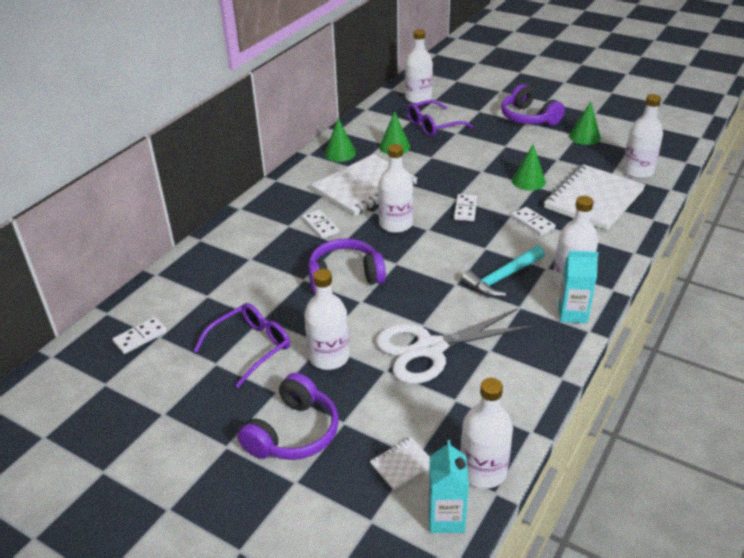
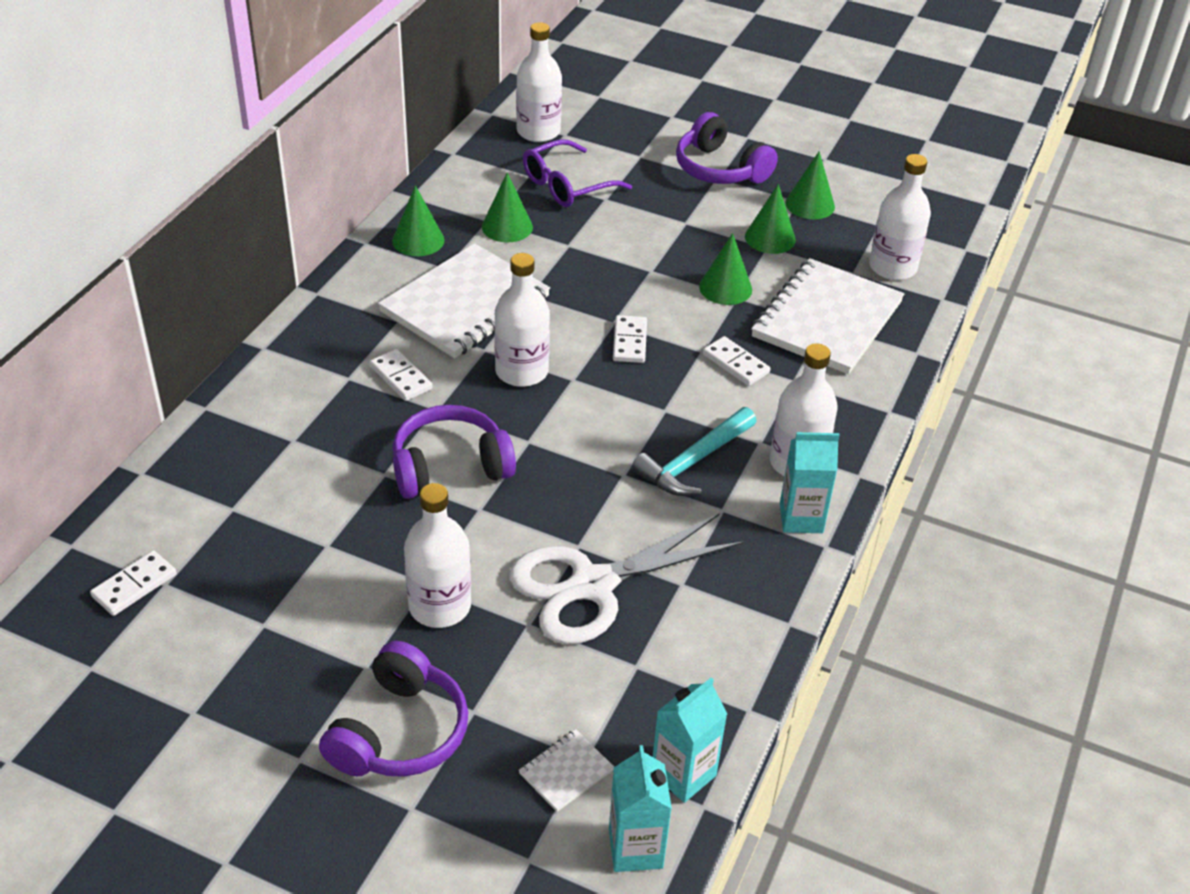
camera: 10 degrees left, 5 degrees up
purple glasses [194,303,290,388] -> none
white bottle [460,378,513,488] -> turquoise carton [653,677,727,803]
none -> green cone [745,184,796,254]

